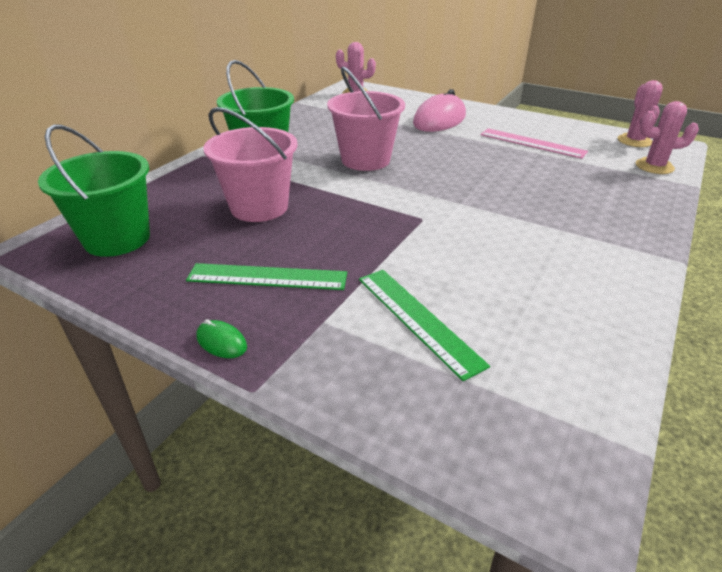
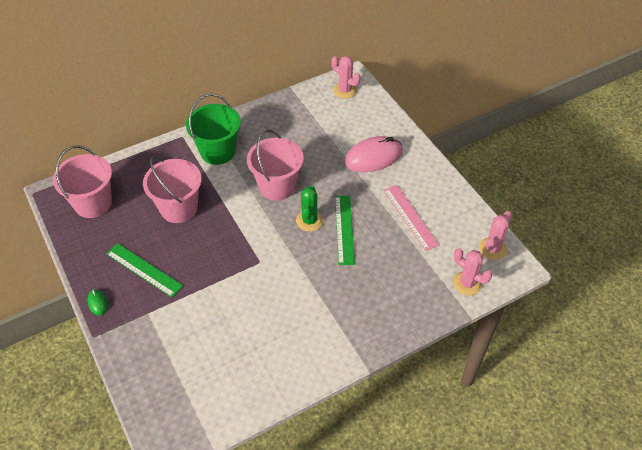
camera: 30 degrees right, 15 degrees up
green bucket [38,125,150,257] -> pink bucket [53,146,112,218]
green ruler [359,270,490,381] -> green ruler moved to [335,195,355,265]
none -> green cactus [296,186,323,231]

